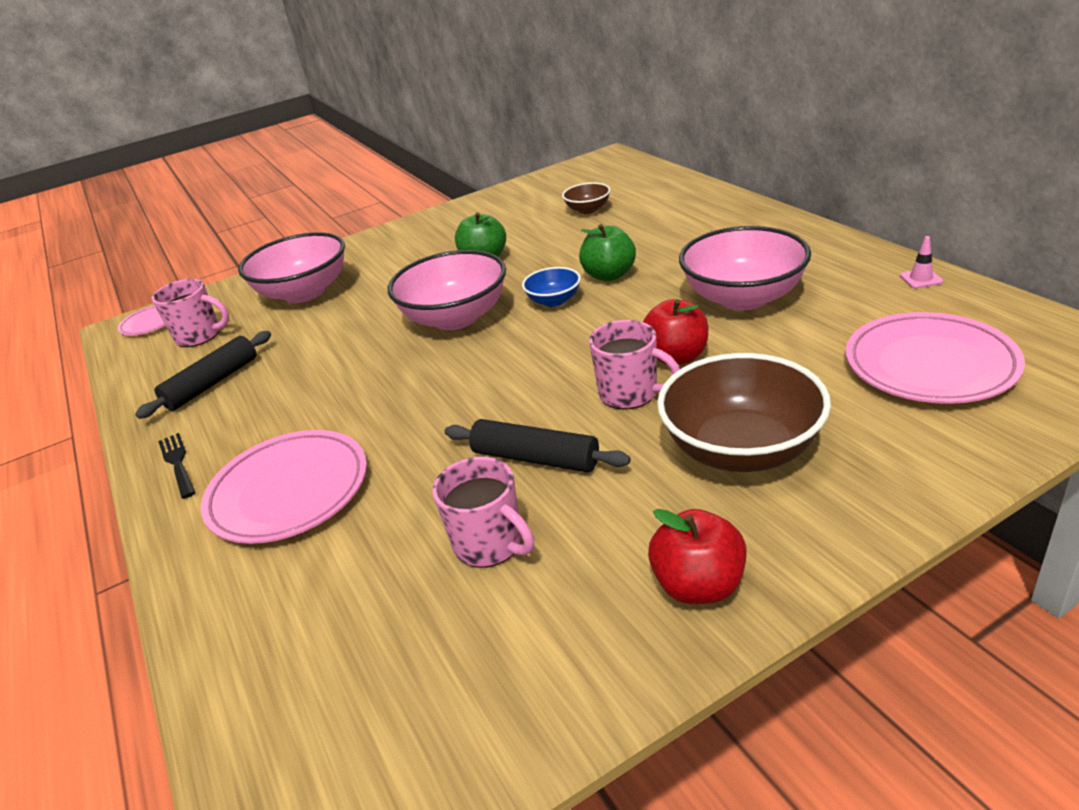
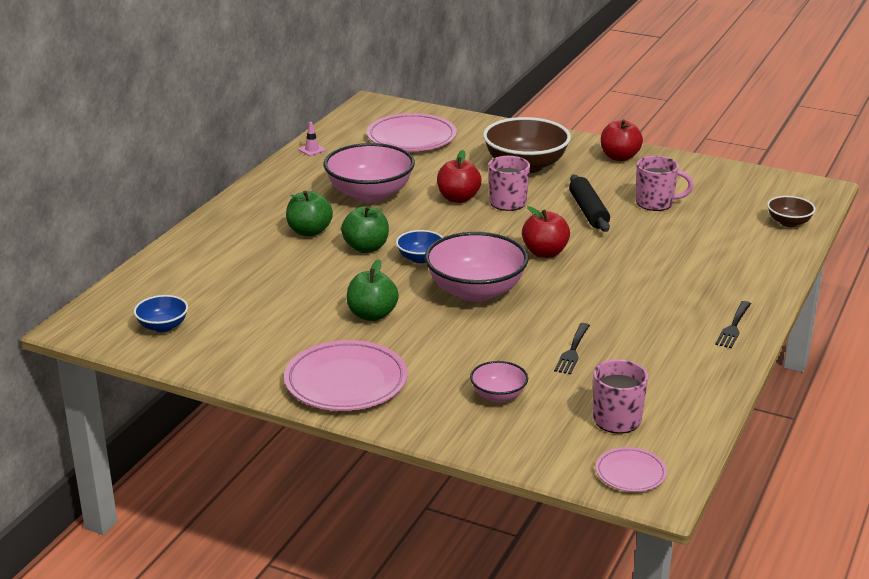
camera: 130 degrees left, 5 degrees down
black rolling pin [135,331,271,419] -> none
pink plate [201,430,367,544] -> pink plate moved to [284,340,408,411]
pink bowl [238,232,345,303] -> pink bowl [470,361,528,402], size x0.50
pink mug [432,457,534,568] -> pink mug turned 90 degrees clockwise [636,156,694,211]
brown bowl [562,182,611,214] -> brown bowl moved to [767,196,816,227]
none -> blue bowl [134,295,188,332]
none -> green apple [286,190,333,237]
none -> red apple [522,206,570,258]
none -> black fork [554,323,590,374]

